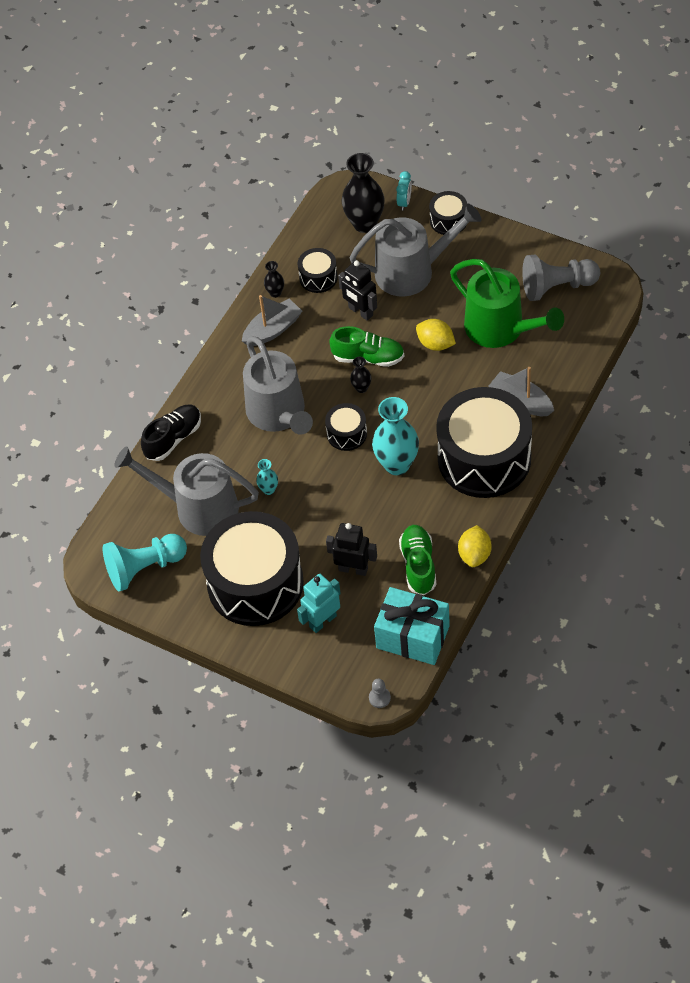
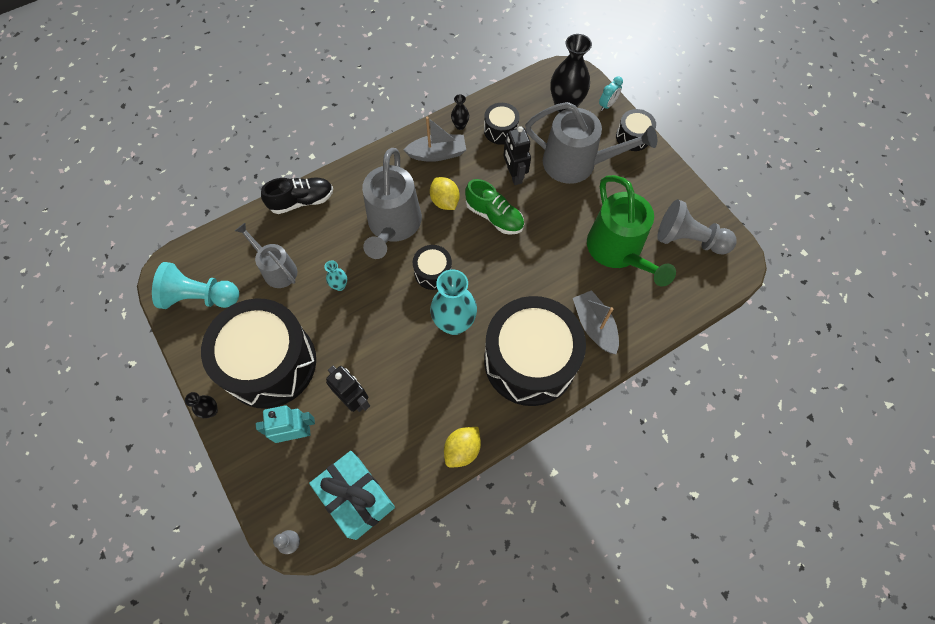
camera: 25 degrees right, 10 degrees up
grey watering can [114,446,259,536] -> grey watering can [235,223,297,288], size x0.59
black vase [350,357,371,393] -> black vase moved to [185,392,218,418]
green shoe [399,525,436,595] -> none
yellow lemon [416,319,456,351] -> yellow lemon moved to [430,177,460,210]

